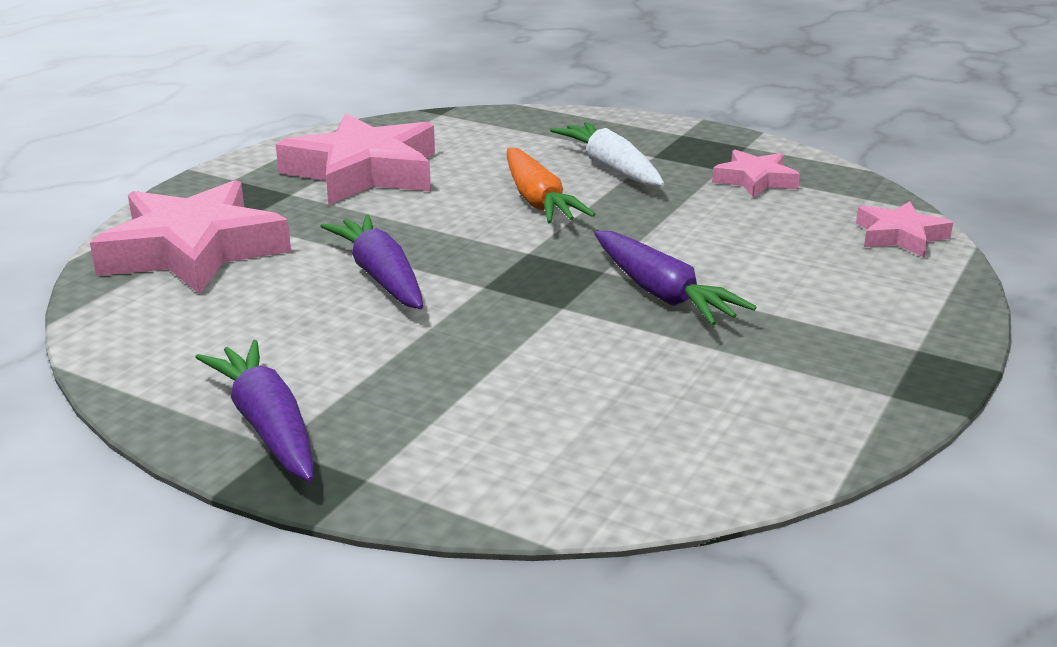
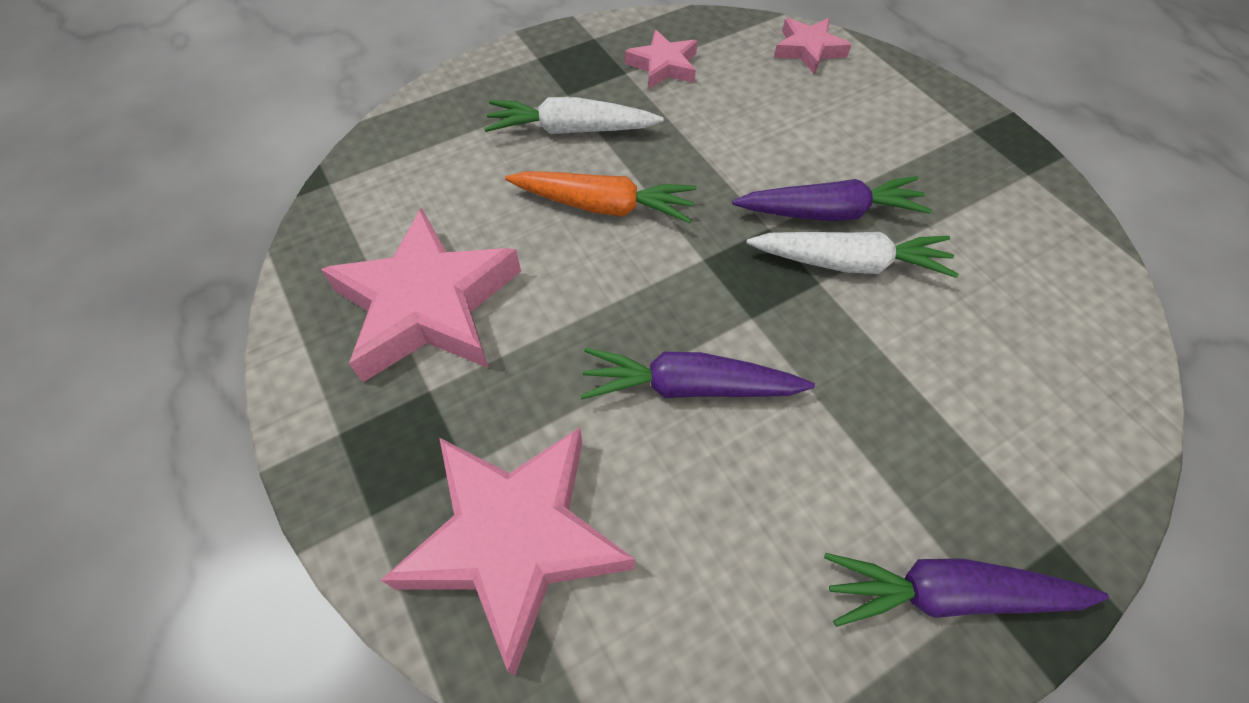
camera: 60 degrees left, 30 degrees up
none -> white carrot [746,232,959,278]

